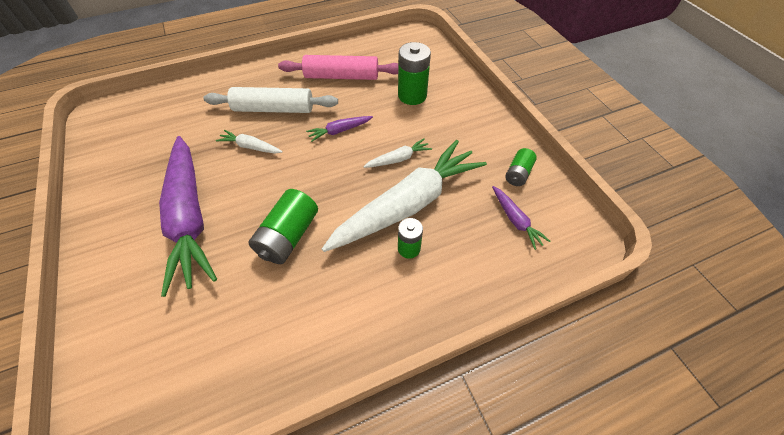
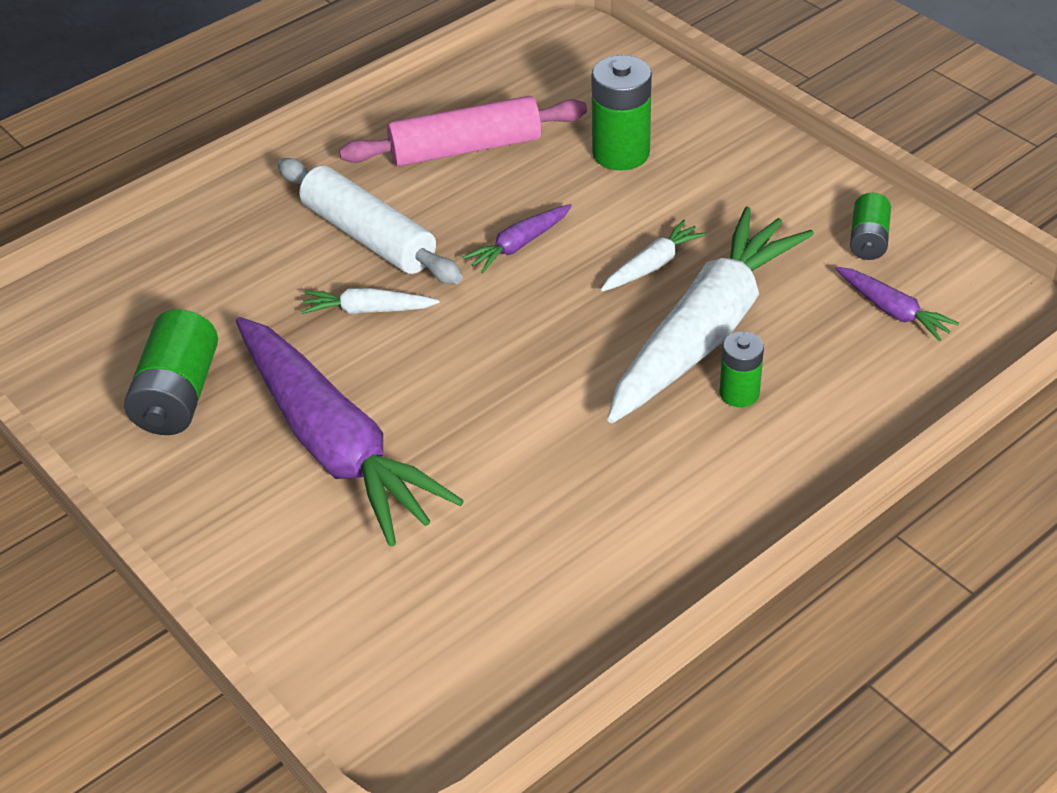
camera: 15 degrees left, 10 degrees down
white rolling pin [203,87,338,113] -> white rolling pin turned 60 degrees clockwise [278,158,463,284]
green battery [248,189,318,264] -> green battery moved to [124,309,218,435]

